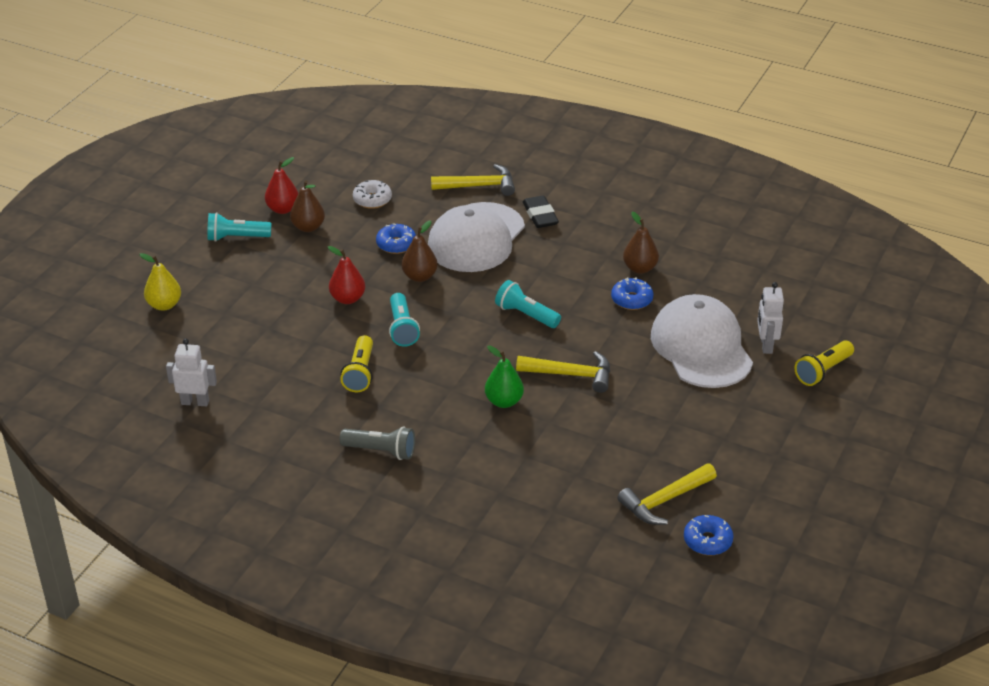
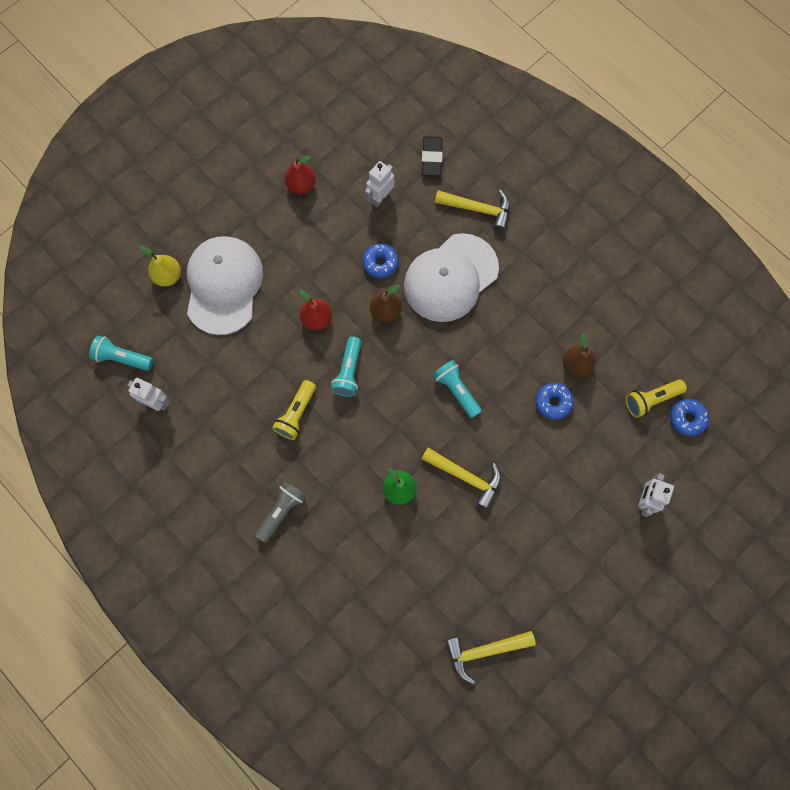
camera: 20 degrees right, 35 degrees up
turquoise flashlight [207,212,271,242] -> turquoise flashlight moved to [89,335,153,371]
brown pear [290,180,325,232] -> none
grey flashlight [340,426,415,460] -> grey flashlight turned 90 degrees counterclockwise [255,481,306,543]
white donut [353,180,392,209] -> white robot [365,161,394,207]
black eraser [523,195,559,228] -> black eraser moved to [422,136,443,176]
white cap [651,294,753,388] -> white cap moved to [187,236,263,335]
blue donut [684,515,734,555] -> blue donut moved to [670,399,709,436]
yellow flashlight [794,340,854,386] -> yellow flashlight moved to [625,380,687,418]

